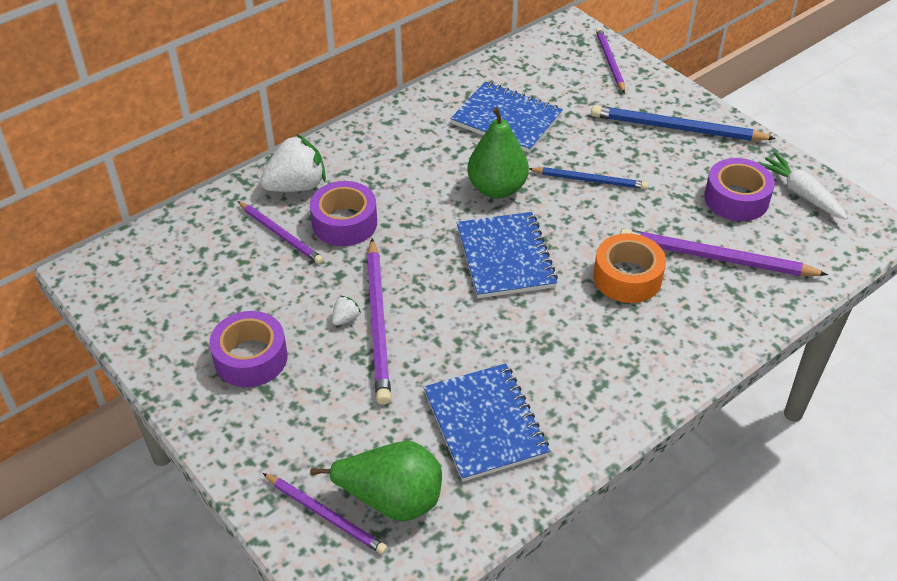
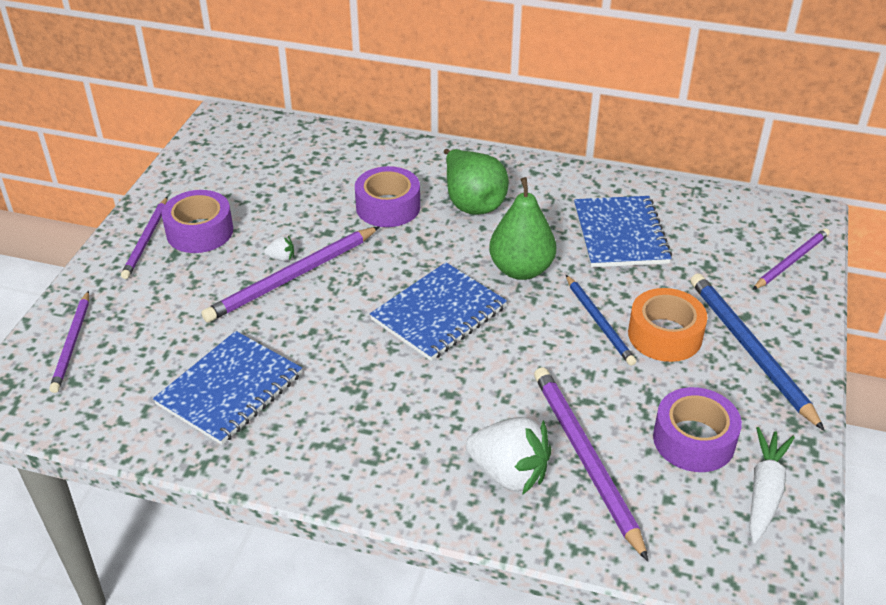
camera: 55 degrees right, 5 degrees down
purple pencil [237,201,324,264] -> purple pencil moved to [121,197,167,279]
white strawberry [260,134,326,192] -> white strawberry moved to [466,417,552,495]
green pear [310,441,442,521] -> green pear moved to [444,149,509,215]
orange tape [594,233,666,303] -> orange tape moved to [628,288,708,362]

